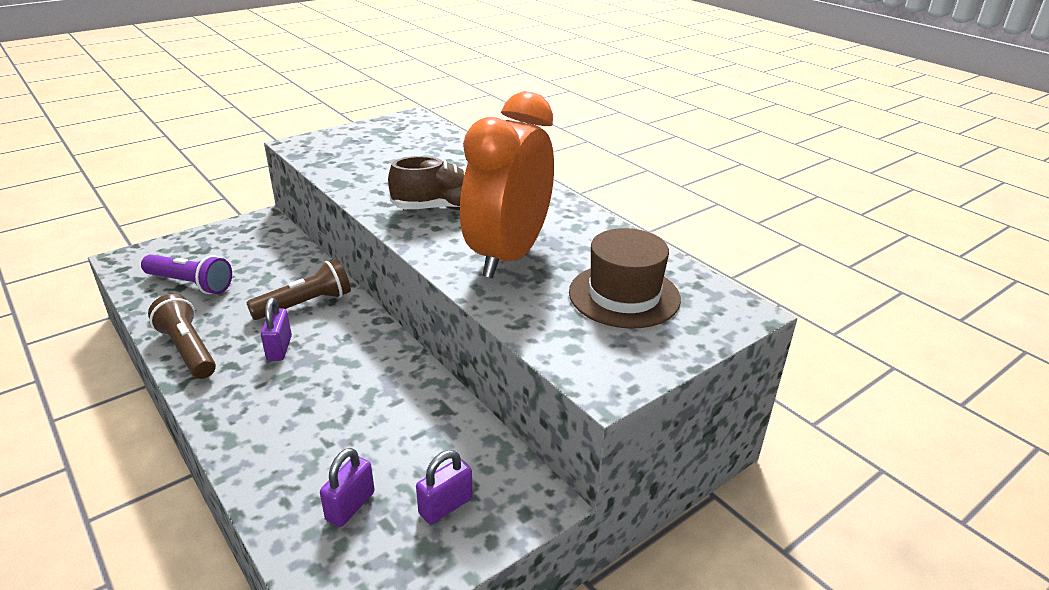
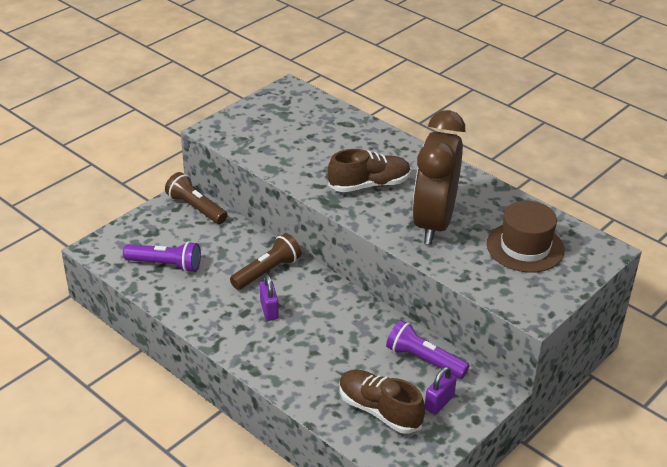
camera: 10 degrees left, 5 degrees up
brown flashlight [148,294,216,379] -> brown flashlight moved to [165,172,228,224]
purple padlock [320,448,375,527] -> brown shoe [339,370,425,434]
orange clock [460,91,554,278] -> brown clock [412,110,465,244]
none -> purple flashlight [386,320,469,379]

